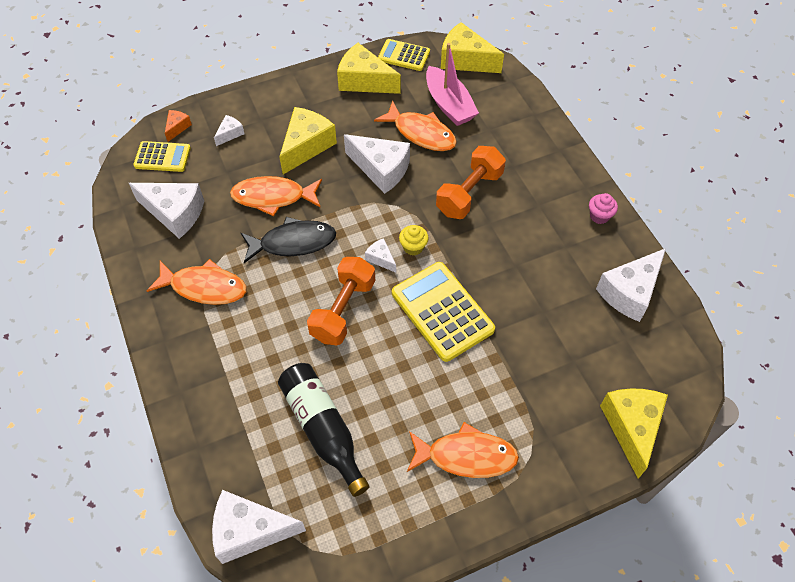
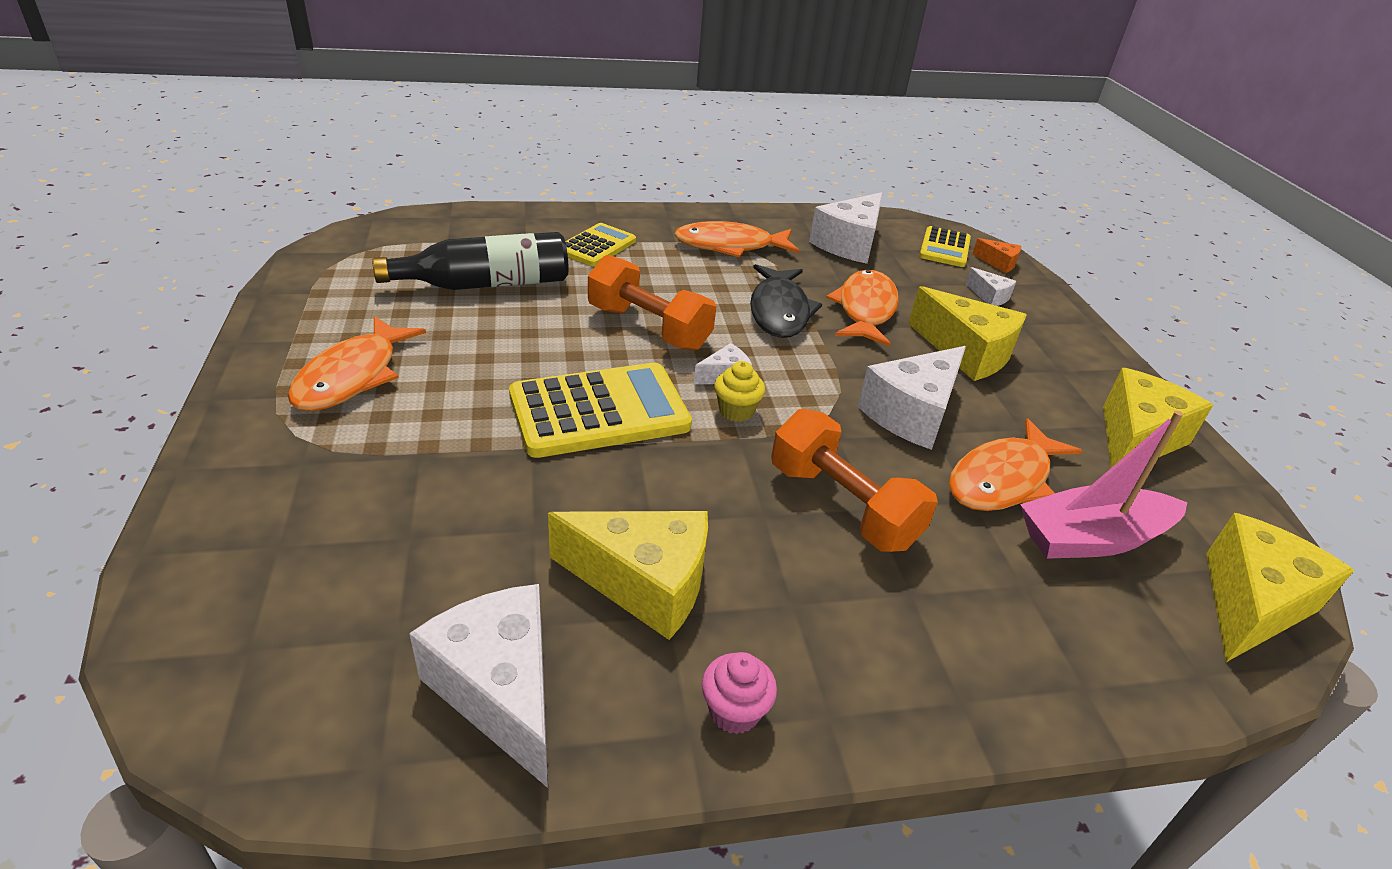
camera: 100 degrees right, 20 degrees down
orange fish [147,259,247,305] -> orange fish turned 60 degrees clockwise [674,221,799,257]
white cheese [212,490,306,564] -> none
yellow calculator [378,39,430,71] -> yellow calculator moved to [565,223,636,266]
yellow cheese [600,388,668,479] -> yellow cheese moved to [548,511,708,640]

